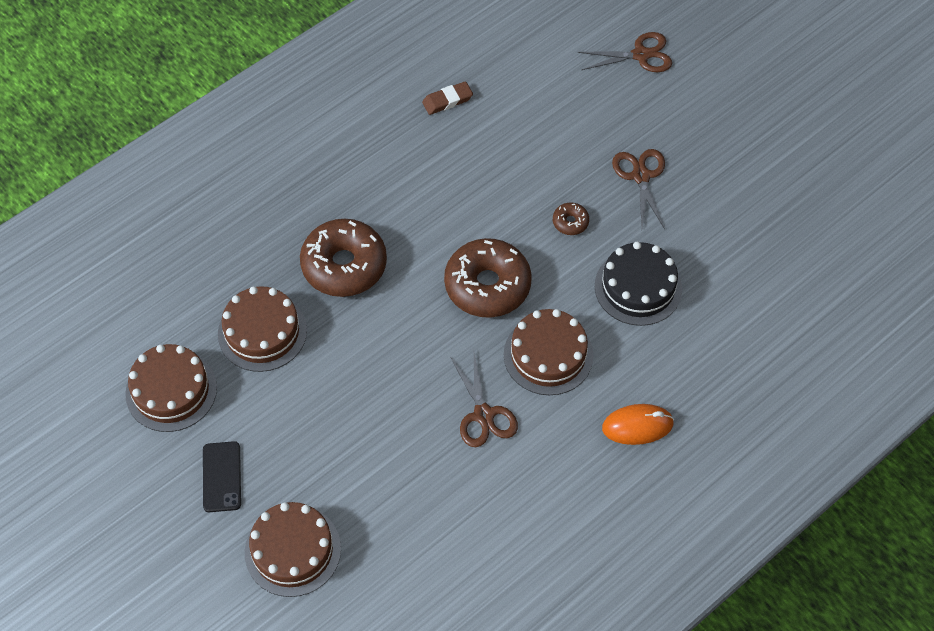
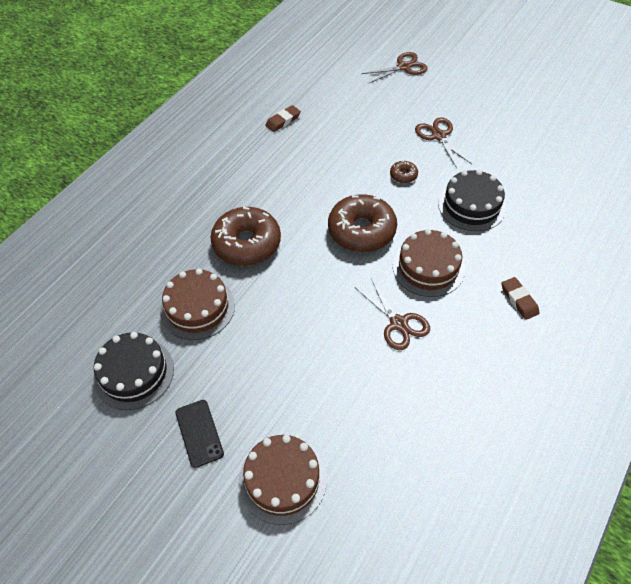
camera: 15 degrees left, 5 degrees down
brown cake [125,344,217,432] -> black cake [94,332,174,410]
orange mouse [602,404,674,445] -> brown eraser [501,277,540,320]

